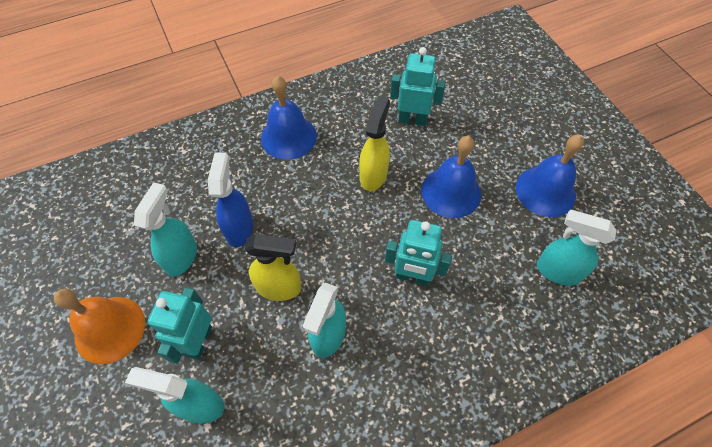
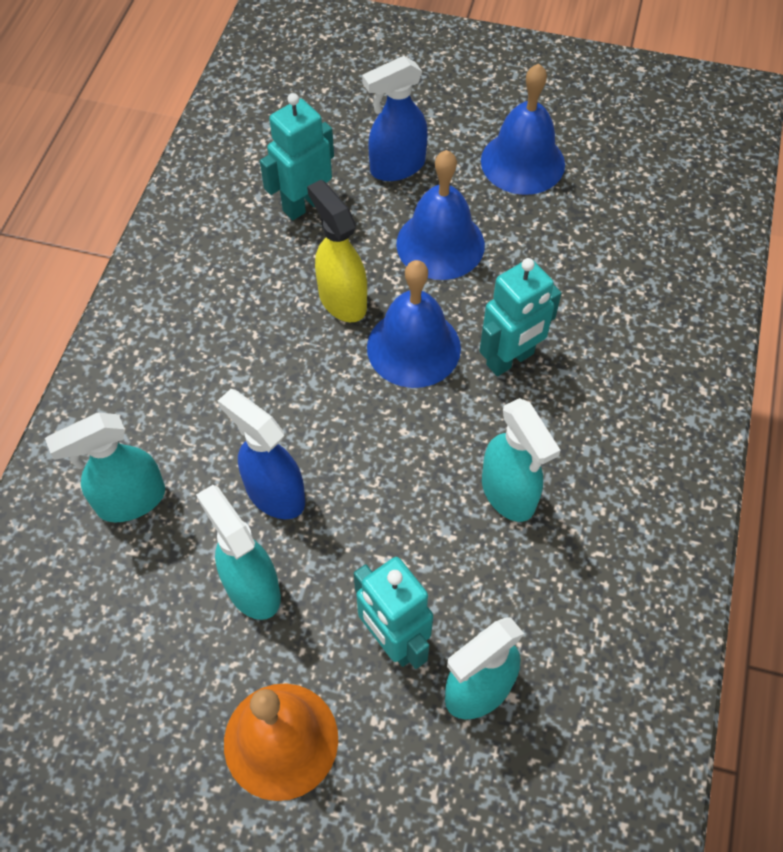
camera: 50 degrees left, 0 degrees up
yellow spray bottle [244,234,301,301] -> none
blue bell [261,76,317,160] -> blue bell moved to [367,260,461,388]
turquoise spray bottle [537,210,617,286] -> turquoise spray bottle moved to [45,412,165,522]
none -> blue spray bottle [362,56,428,181]

